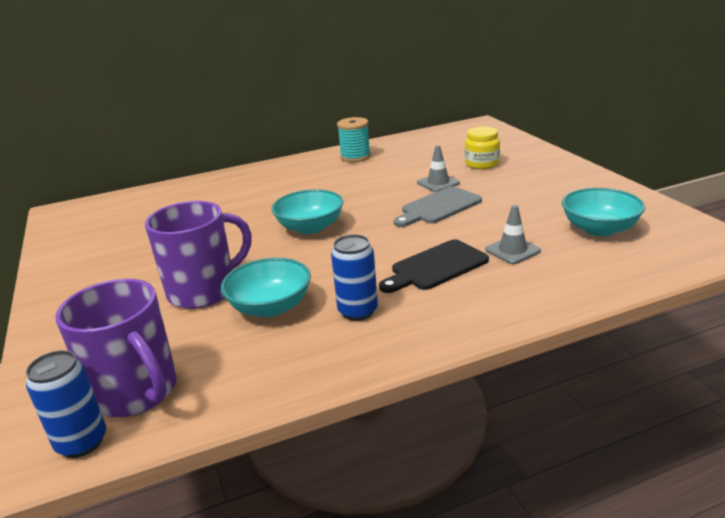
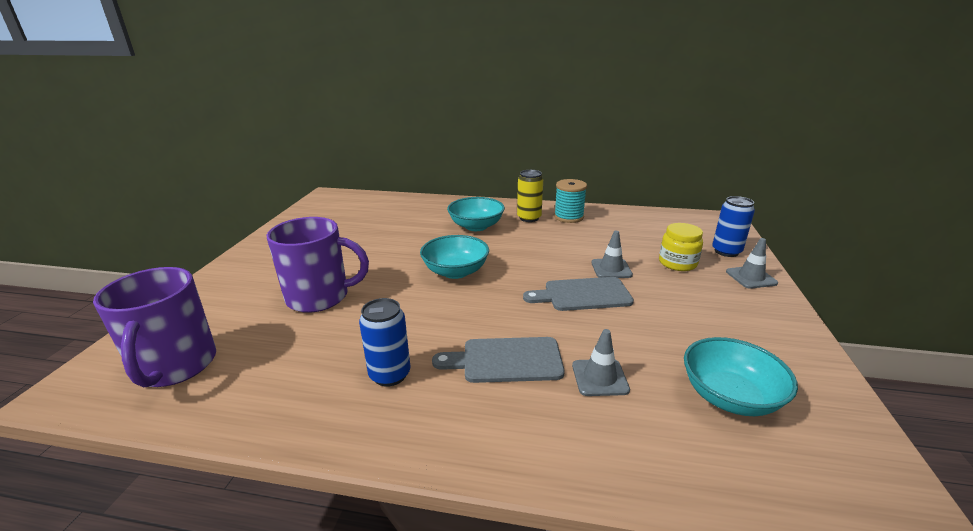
camera: 30 degrees right, 0 degrees up
blue can [26,350,106,458] -> blue can moved to [712,196,755,257]
turquoise bowl [221,258,311,317] -> turquoise bowl moved to [447,197,505,231]
black cutting board [379,239,489,293] -> grey cutting board [432,337,565,383]
none -> yellow can [517,170,543,222]
none -> grey traffic cone [726,238,778,289]

